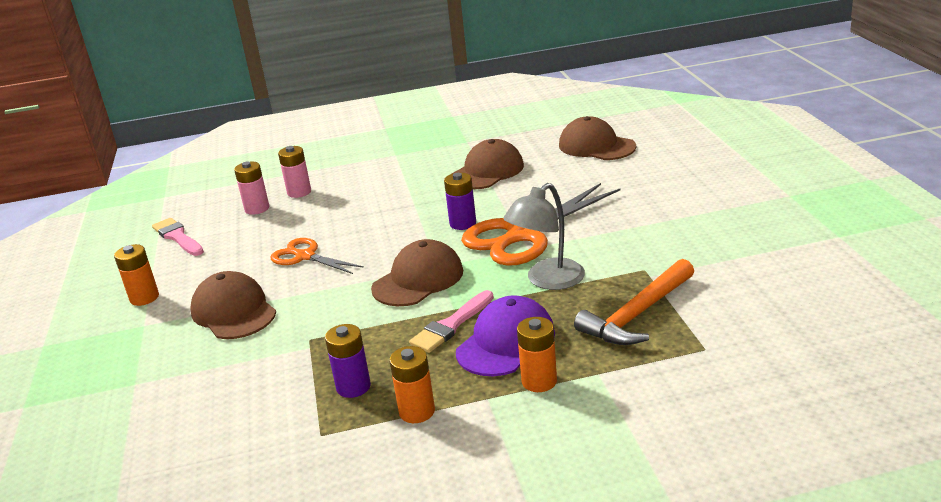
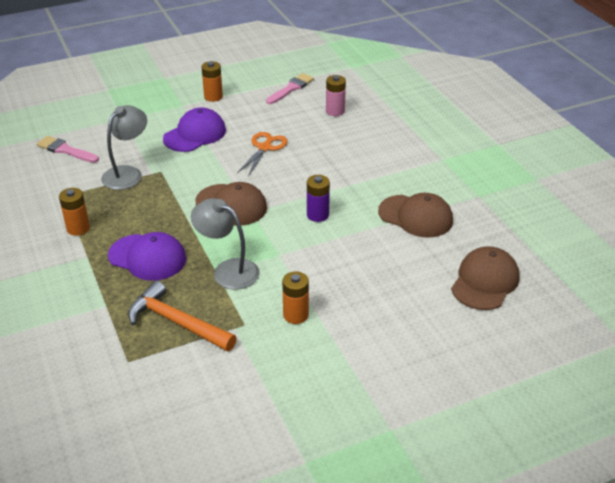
camera: 75 degrees right, 10 degrees up
brown cap [190,271,276,339] -> purple cap [163,107,226,152]
pink battery [278,146,311,198] -> none
purple battery [325,324,371,398] -> none
pink brush [409,290,494,353] -> pink brush moved to [37,136,99,163]
orange scissors [461,183,620,266] -> none
orange battery [517,317,557,392] -> orange battery moved to [282,271,309,324]
none -> grey lamp [101,105,147,190]

